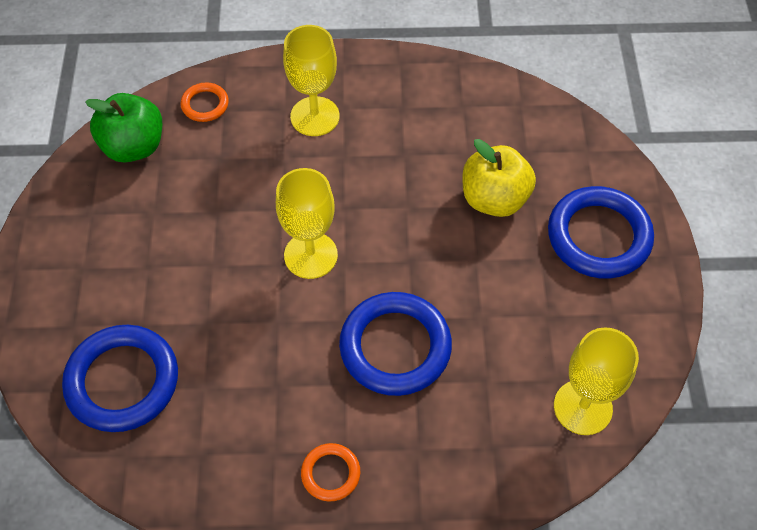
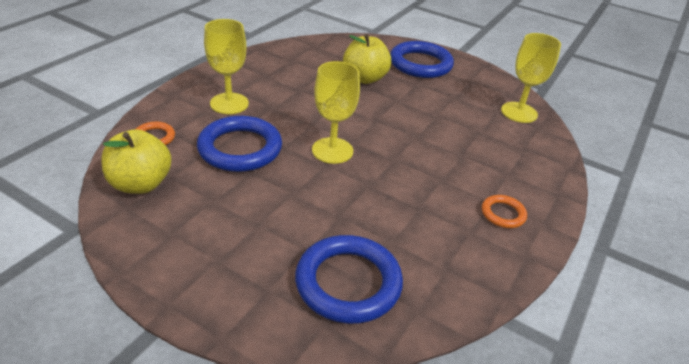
camera: 60 degrees left, 20 degrees down
green apple [85,93,162,163] -> yellow apple [101,129,172,194]
blue ring [339,292,452,396] -> blue ring moved to [197,116,282,172]

